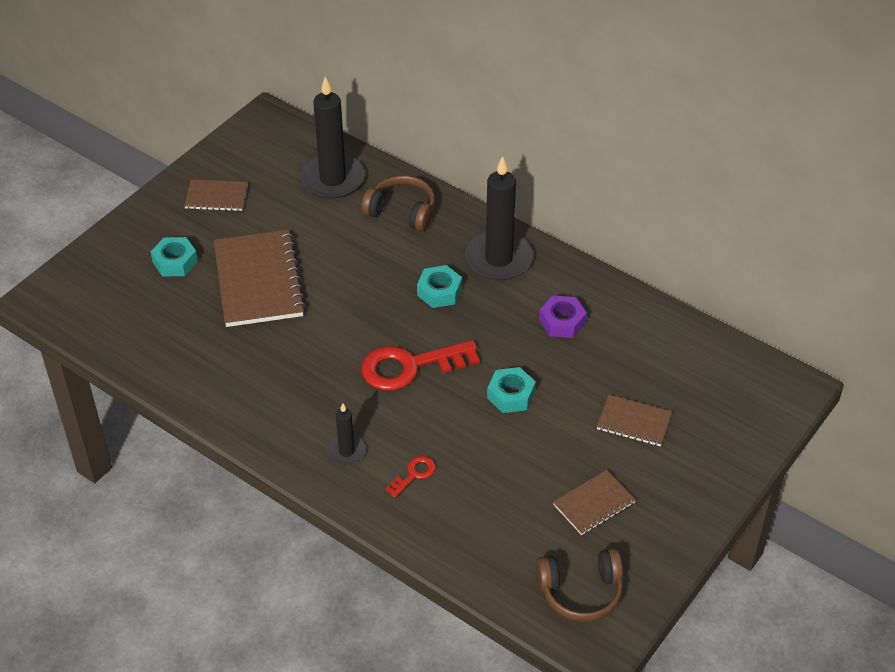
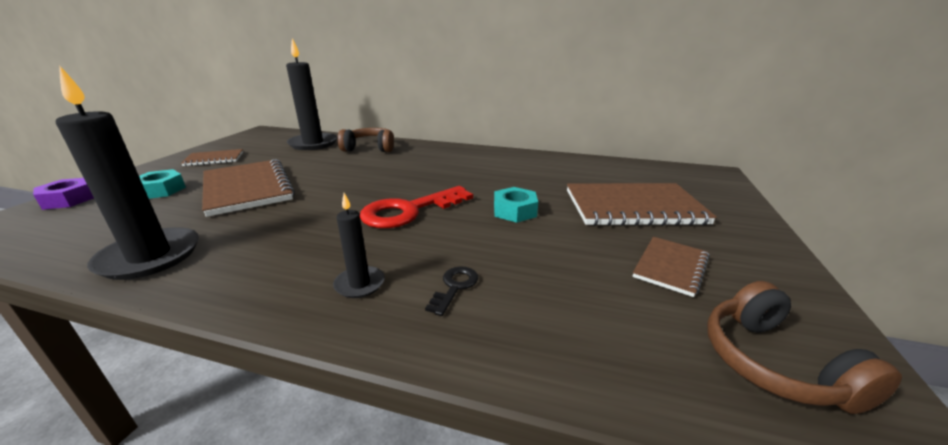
camera: 20 degrees left, 20 degrees down
red key [385,456,435,498] -> black key [425,266,478,316]
turquoise nut [417,265,462,308] -> none
black candle [465,156,533,280] -> black candle moved to [56,65,199,280]
brown headphones [536,548,623,622] -> brown headphones turned 105 degrees clockwise [707,281,902,414]
purple nut [539,296,587,338] -> purple nut moved to [33,178,94,210]
brown notebook [597,394,672,446] -> brown notebook [567,183,717,226], size x1.89

